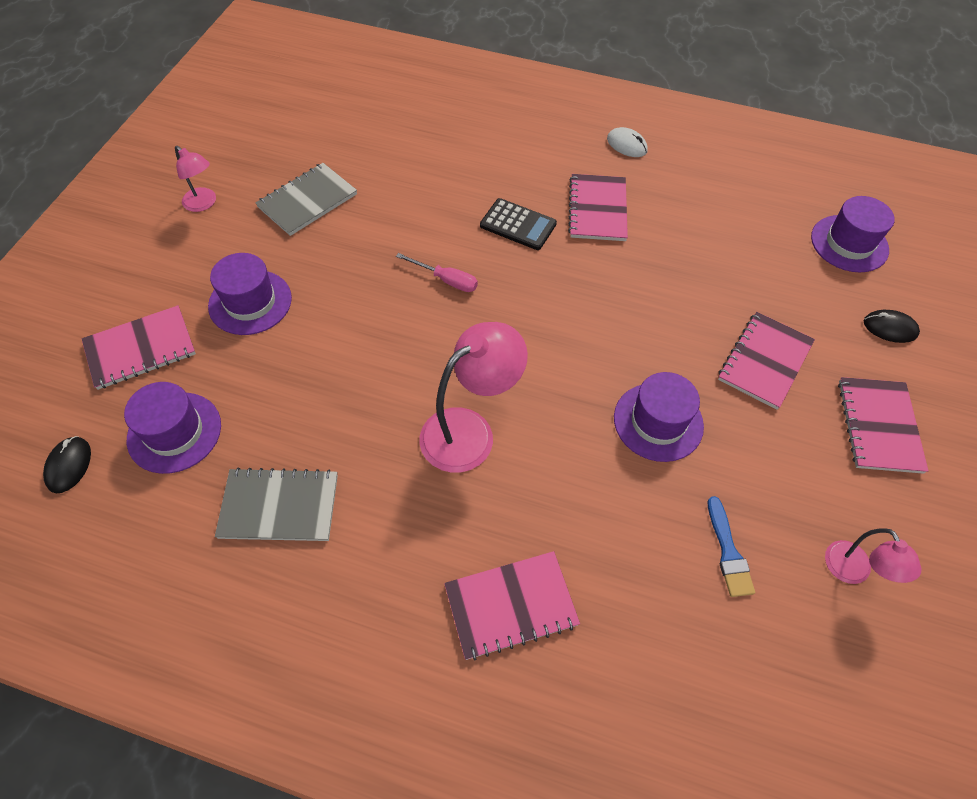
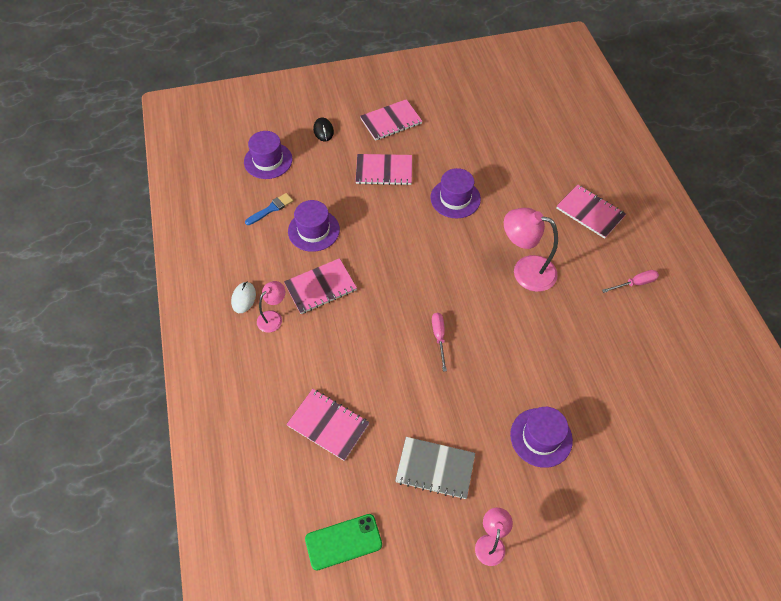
camera: 120 degrees left, 0 degrees up
black mouse [43,436,91,493] -> none
pink notebook [82,305,196,390] -> pink notebook moved to [286,389,370,461]
purple hat [124,382,221,474] -> purple hat moved to [288,200,340,252]
grey notebook [215,467,338,541] -> none
black calculator [480,198,557,250] -> none
blue brush [708,496,755,597] -> blue brush moved to [245,193,293,225]
pink lamp [825,528,921,584] -> pink lamp moved to [257,281,285,333]
none -> green phone [305,514,382,571]
none -> pink screwdriver [602,270,659,293]

